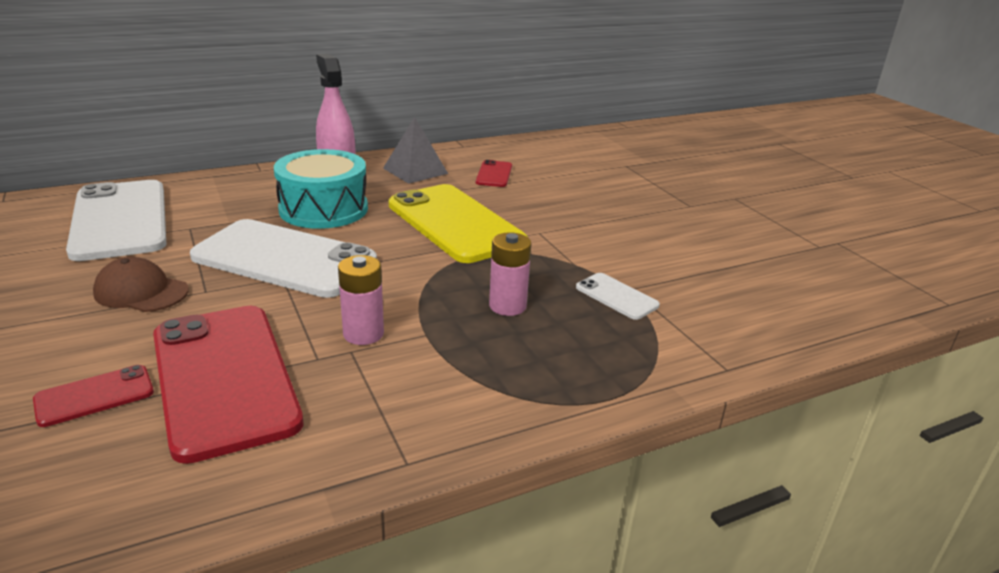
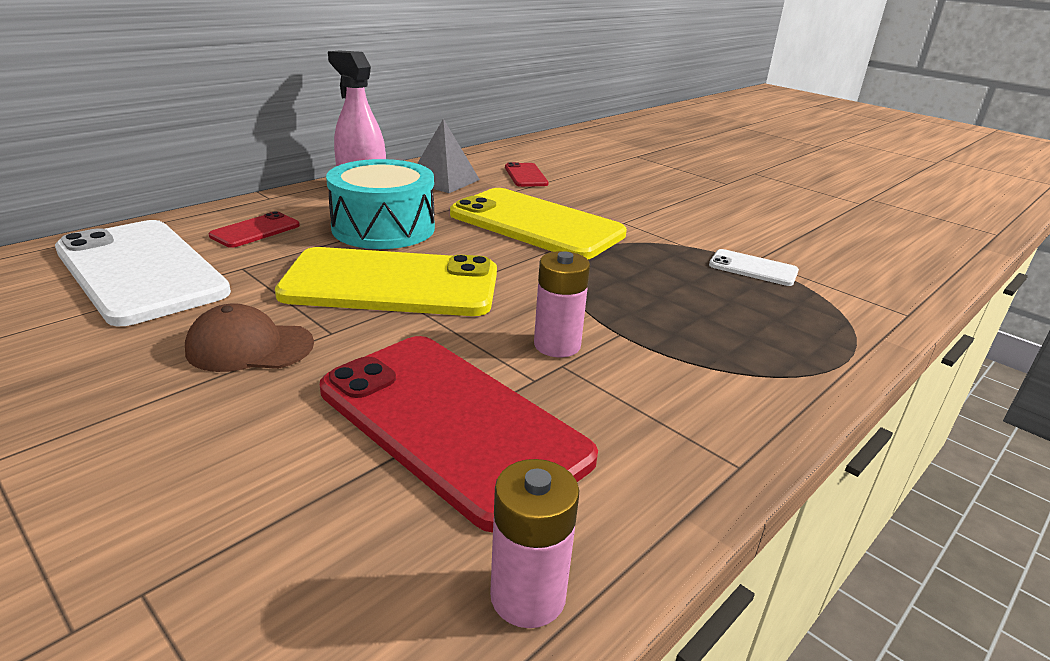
camera: 20 degrees left, 0 degrees up
red phone [33,365,154,427] -> red phone moved to [209,211,300,248]
white phone [190,219,377,298] -> yellow phone [275,247,497,316]
pink battery [489,233,531,316] -> pink battery moved to [490,459,579,628]

